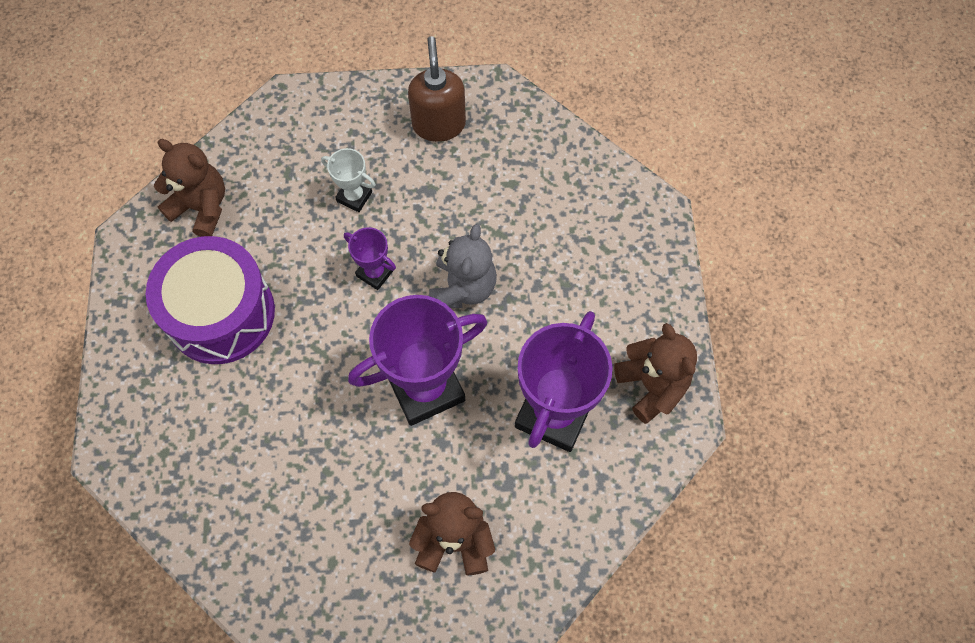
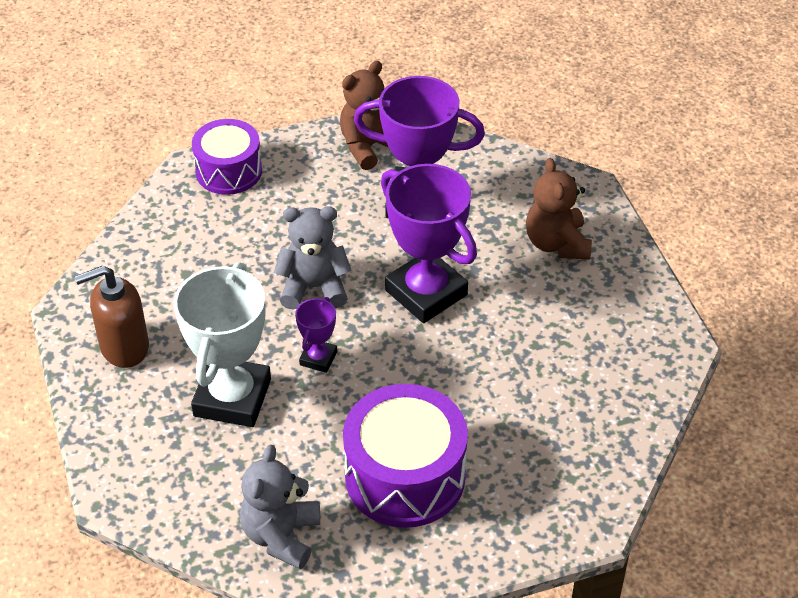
camera: 105 degrees left, 20 degrees down
brown teddy bear [154,139,225,237] -> grey teddy bear [240,445,320,569]
white trophy [321,148,376,212] -> white trophy [174,262,271,427], size x2.10
none -> purple drum [192,119,262,195]

